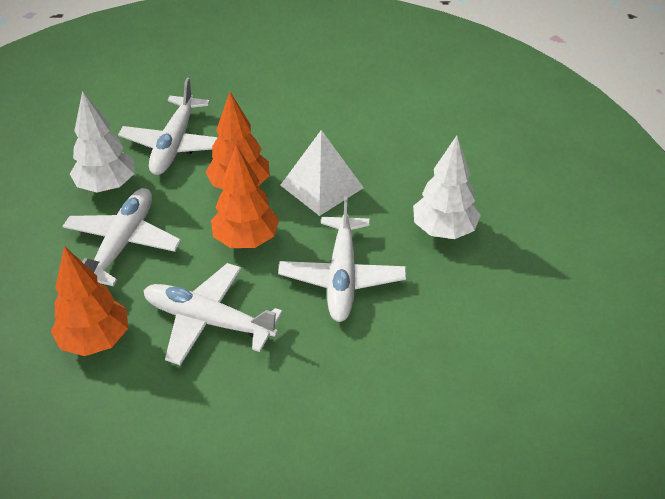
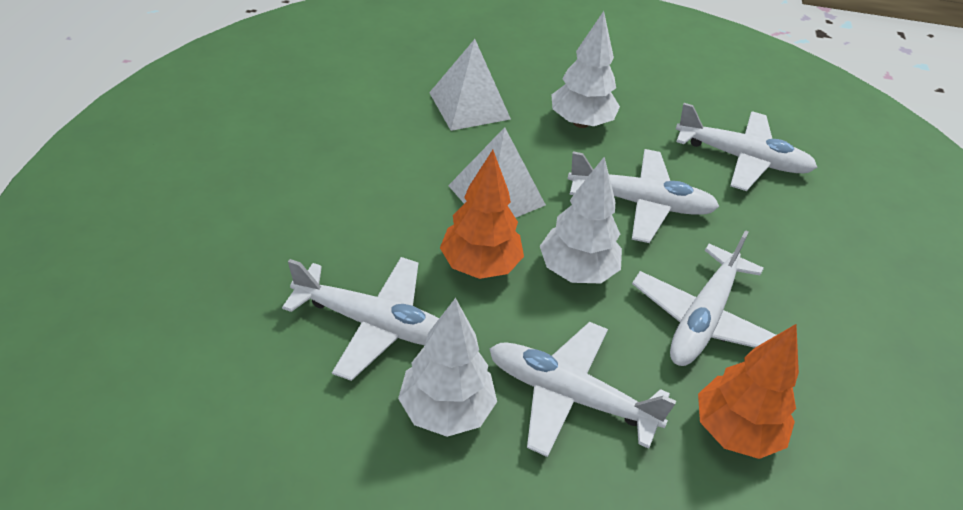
camera: 85 degrees left, 0 degrees up
orange tree [211,145,279,248] -> white tree [540,157,622,283]
none -> white pyramid [429,39,511,131]
none -> white plane [676,103,817,191]

